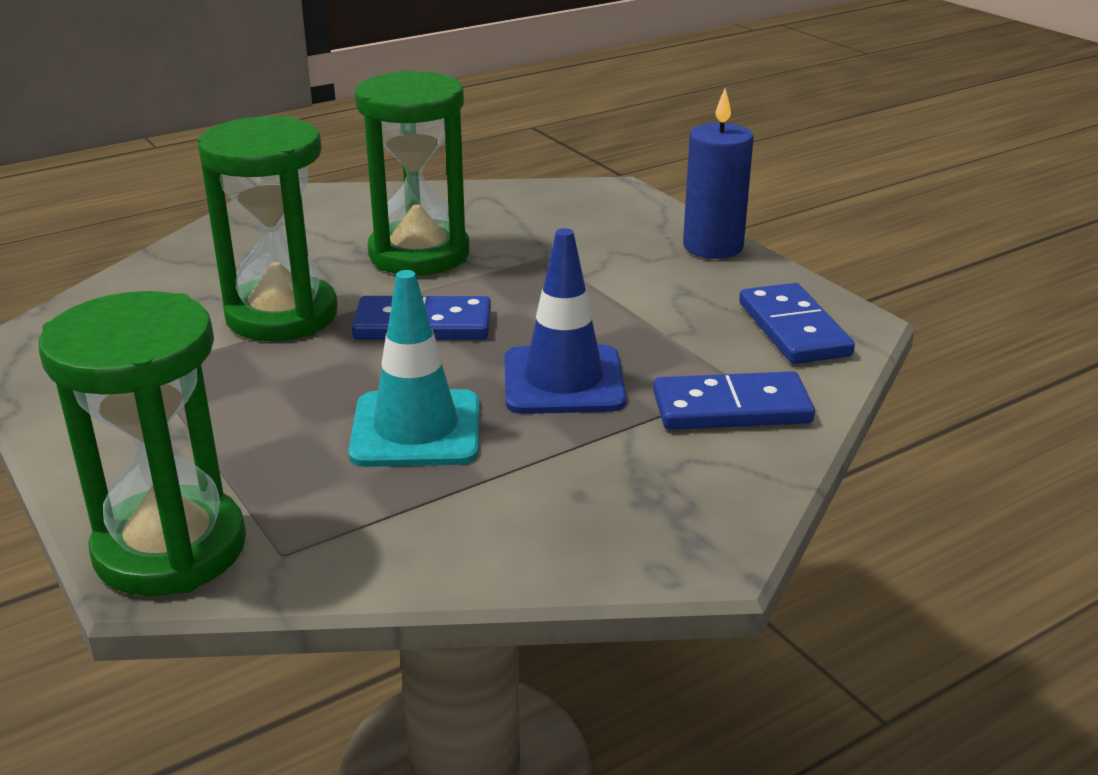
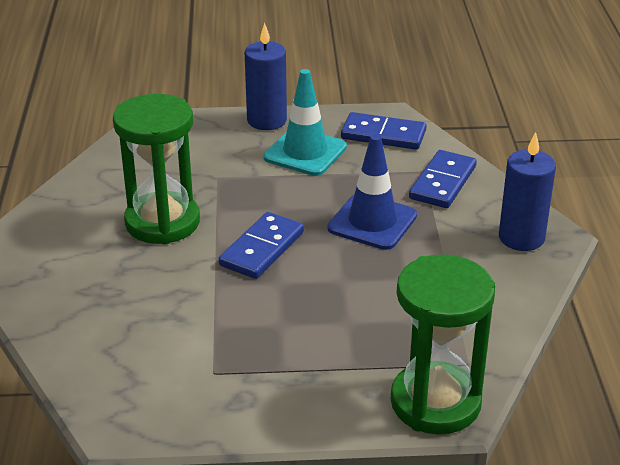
camera: 60 degrees left, 5 degrees up
green hourglass [198,116,338,341] -> none
turquoise traffic cone [348,270,479,467] -> turquoise traffic cone moved to [263,69,347,176]
none -> blue candle [499,132,556,251]

